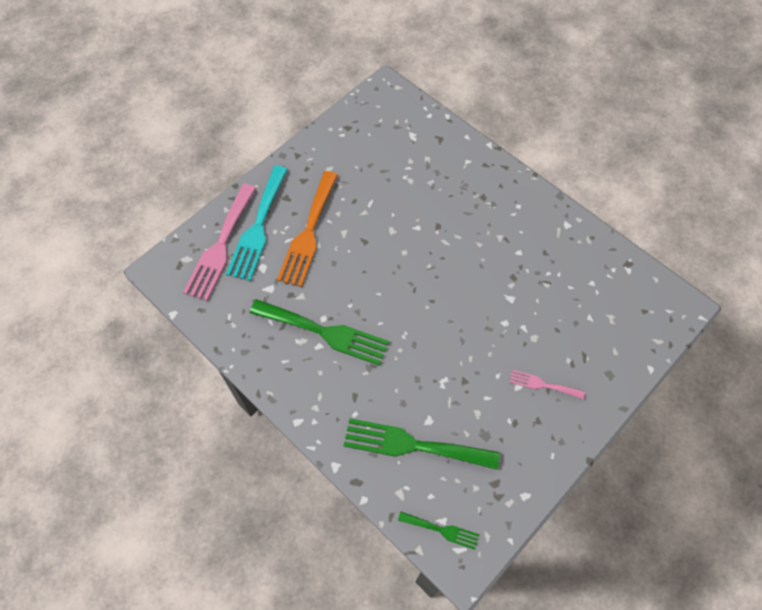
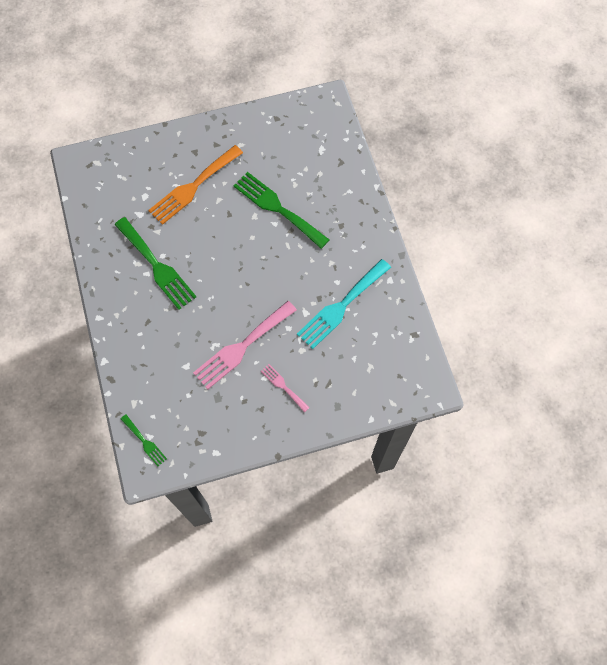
camera: 30 degrees right, 5 degrees up
pink fork [183,184,256,301] -> pink fork moved to [193,301,297,389]
turquoise fork [226,165,288,281] -> turquoise fork moved to [297,259,391,349]
green fork [344,418,500,470] -> green fork moved to [233,172,329,249]

